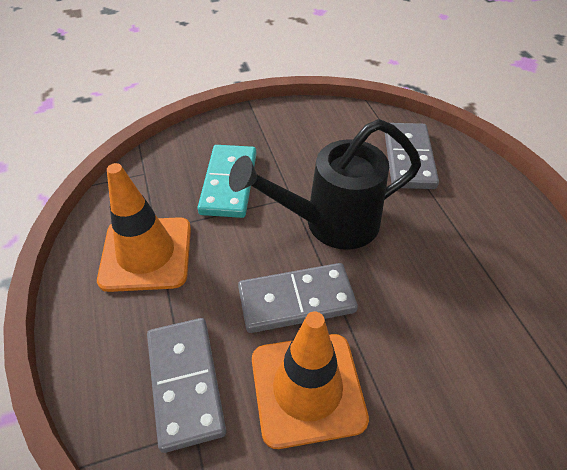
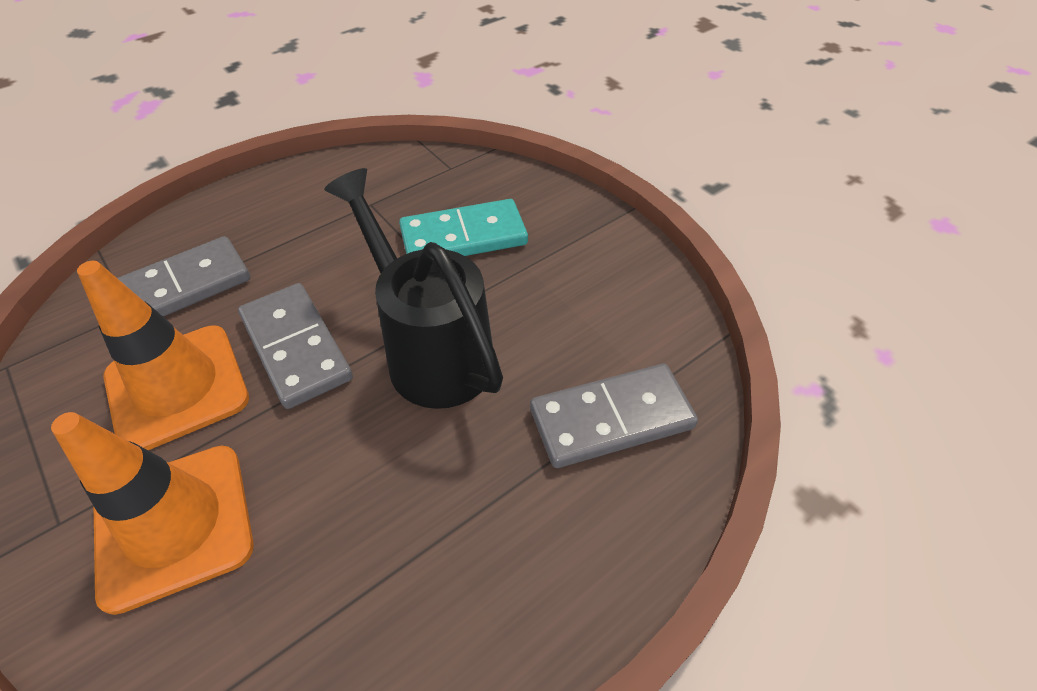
camera: 70 degrees right, 0 degrees up
orange traffic cone [97,163,191,292] -> orange traffic cone moved to [51,412,254,615]

